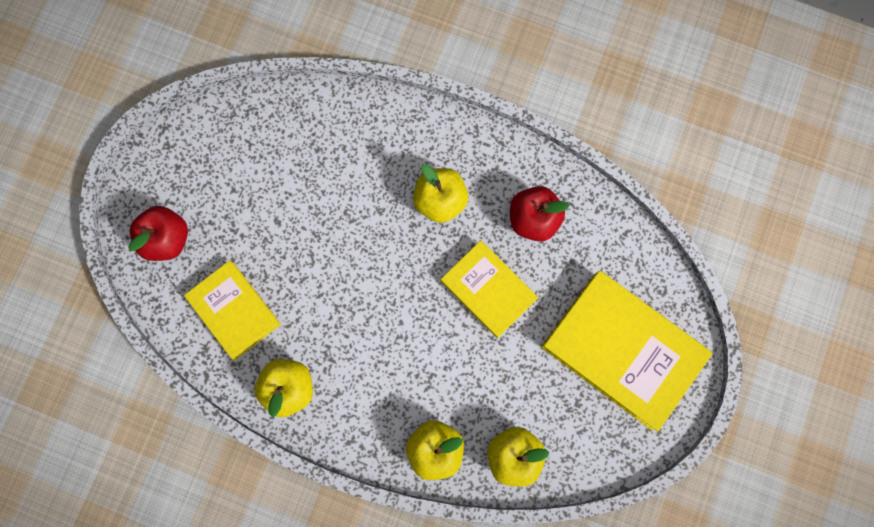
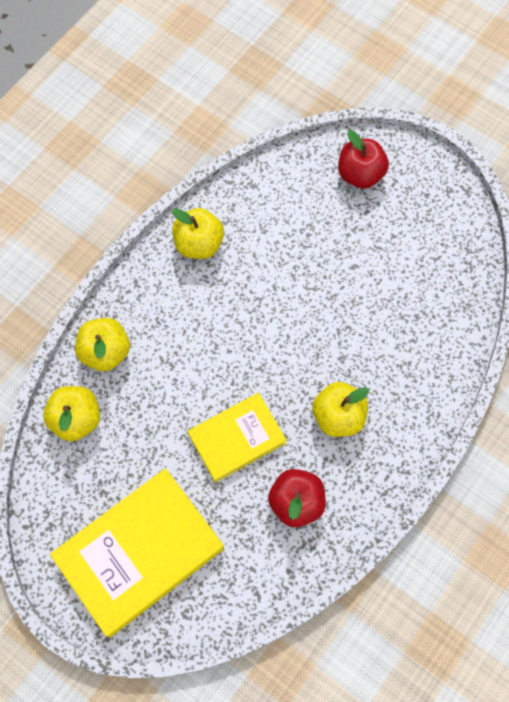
camera: 105 degrees right, 10 degrees down
yellow book [184,260,281,360] -> none

